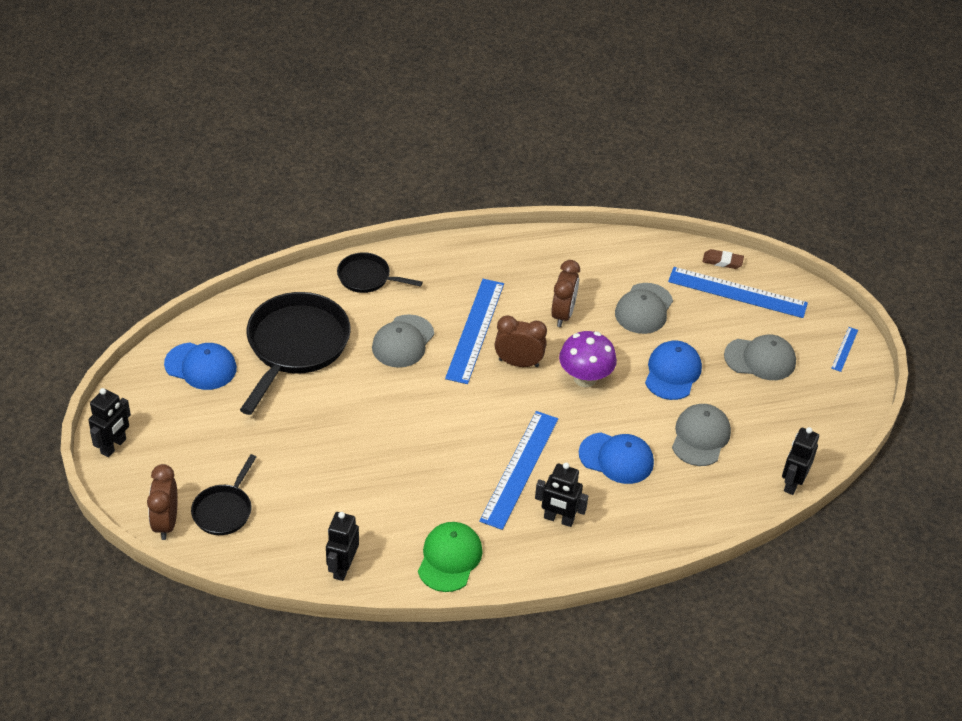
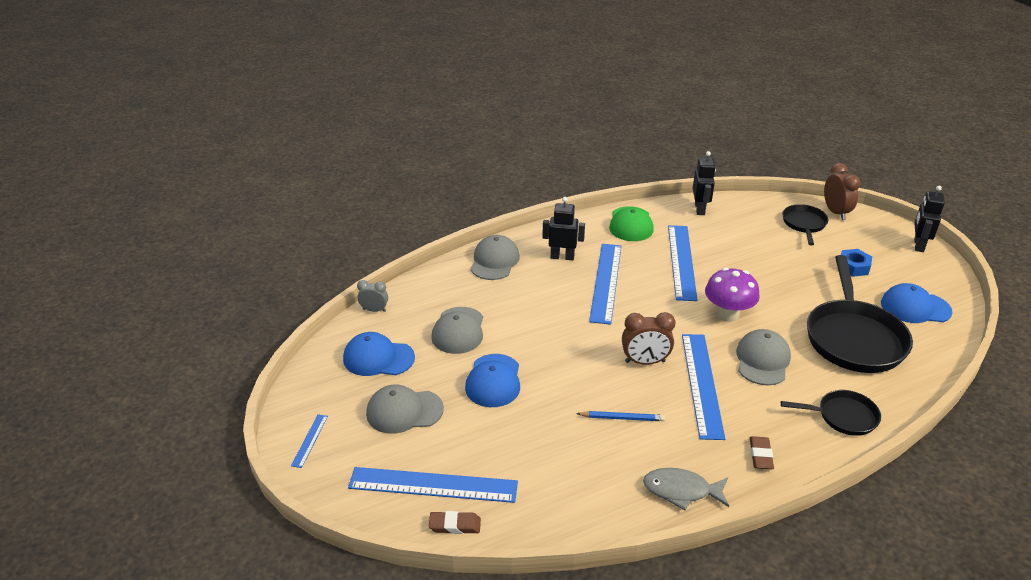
camera: 170 degrees right, 10 degrees down
brown clock [551,260,580,327] -> blue pencil [576,411,665,421]
purple mushroom [559,331,617,387] -> purple mushroom moved to [705,267,760,322]
blue cap [579,432,654,484] -> blue cap moved to [343,332,415,376]
grey cap [615,283,673,334] -> grey cap moved to [470,235,520,280]
black robot [782,427,819,495] -> grey clock [357,280,388,312]
none -> grey fish [643,468,729,510]
none -> blue ruler [668,225,698,301]
none -> brown eraser [750,436,774,470]
none -> blue nut [841,249,872,277]

